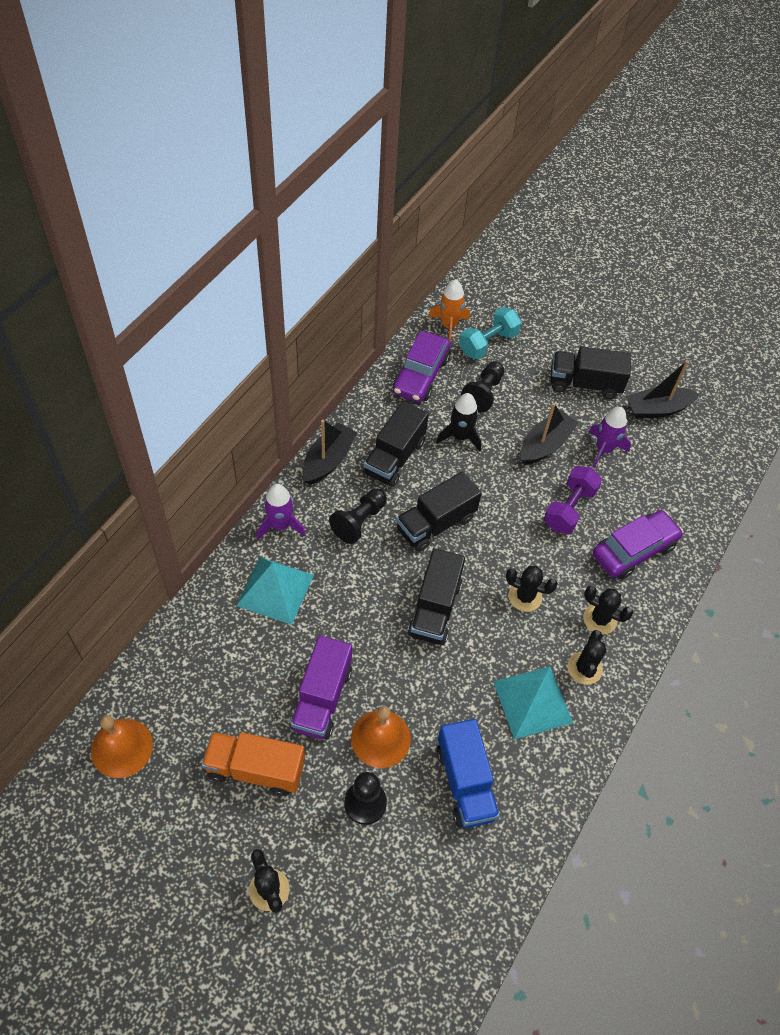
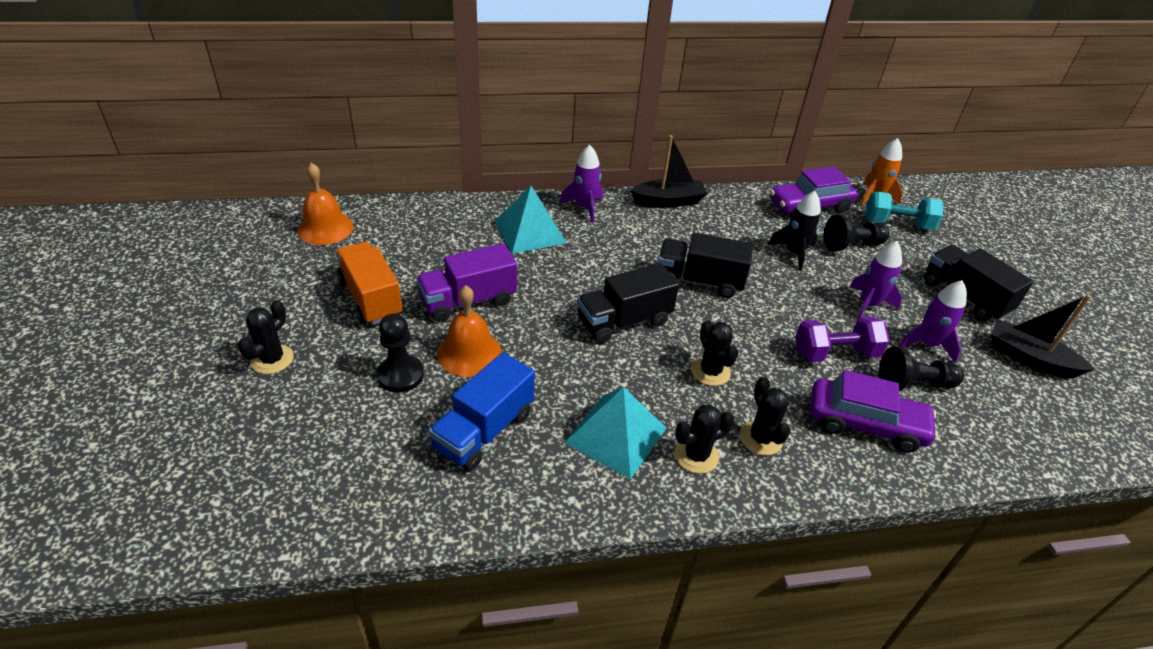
camera: 50 degrees right, 15 degrees down
black pawn [329,489,387,544] -> black pawn moved to [879,346,964,391]
black truck [363,401,429,487] -> none
black boat [521,403,579,465] -> purple rocket [850,241,902,320]

